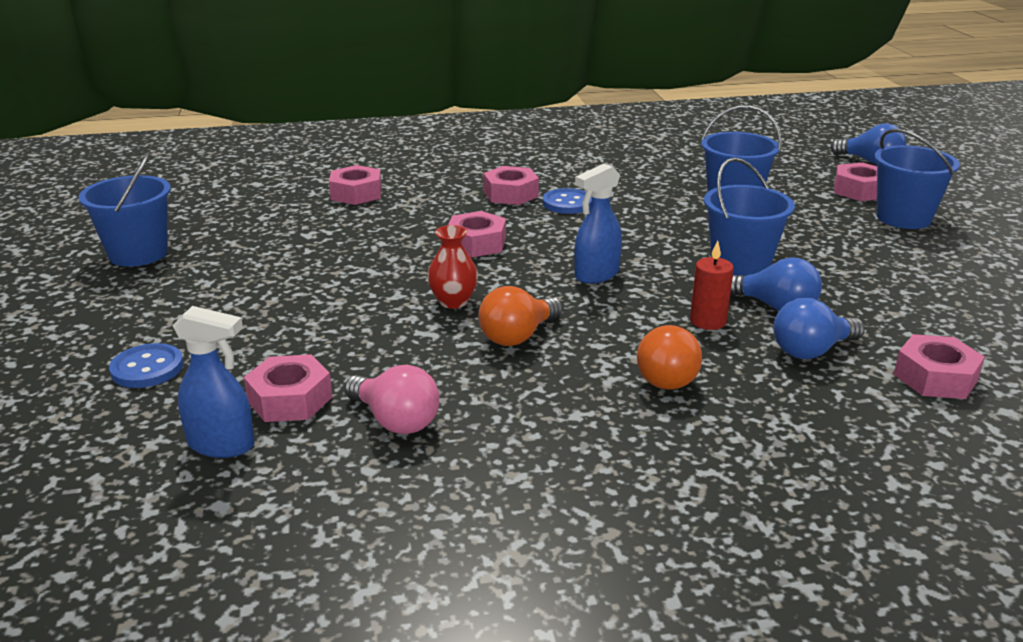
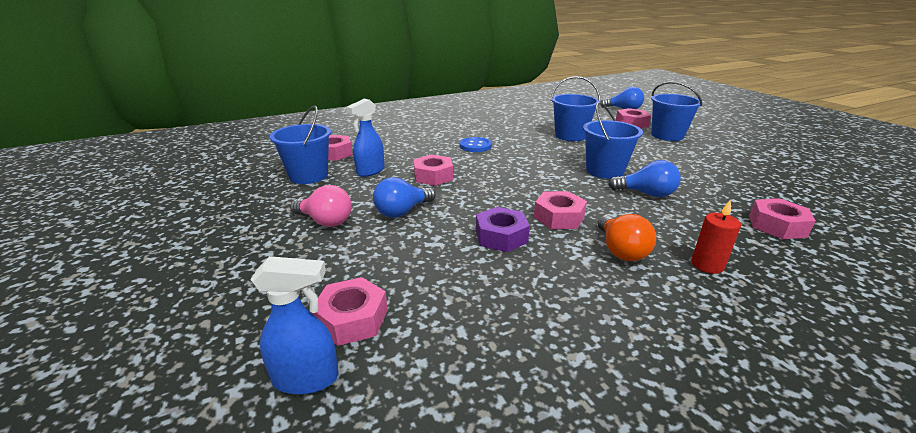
camera: 15 degrees left, 0 degrees up
blue bucket [79,152,171,267] -> blue bucket moved to [270,105,331,184]
blue button [109,343,183,388] -> none
pink light bulb [345,364,440,434] -> pink light bulb moved to [290,185,352,227]
red vase [427,225,478,309] -> none
orange light bulb [478,286,563,346] -> purple nut [476,207,530,252]
pink nut [483,166,539,205] -> pink nut moved to [534,191,587,229]
blue spray bottle [574,164,622,284] -> blue spray bottle moved to [346,99,385,177]
red candle [690,241,734,330] -> red candle moved to [691,199,741,274]
blue light bulb [773,298,865,359] -> blue light bulb moved to [373,177,435,218]

